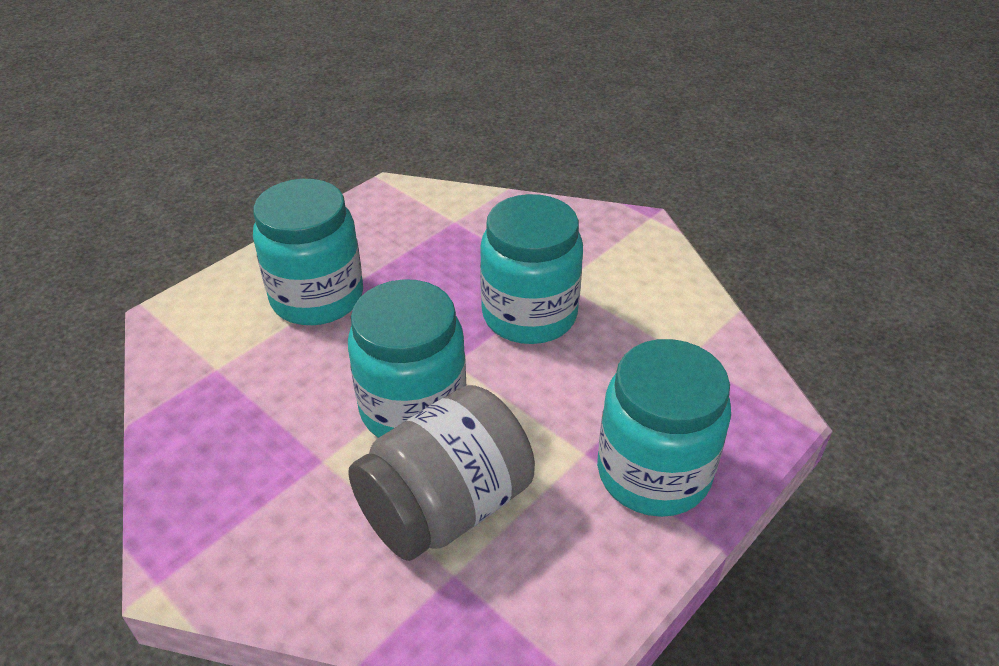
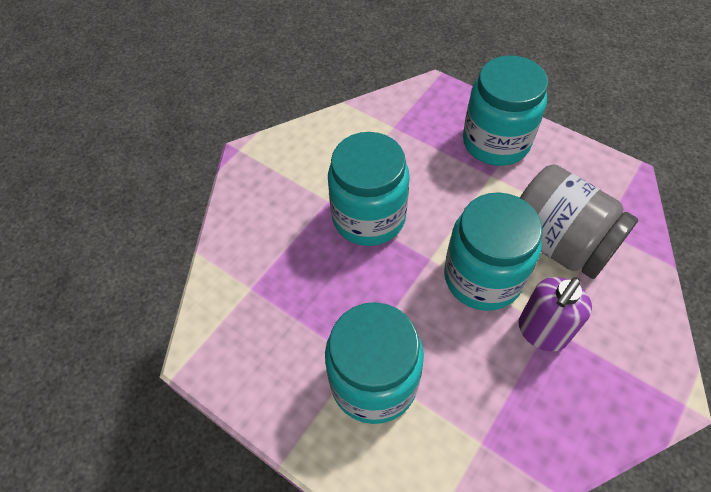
camera: 95 degrees left, 15 degrees up
none -> purple soap dispenser [518,277,592,351]

